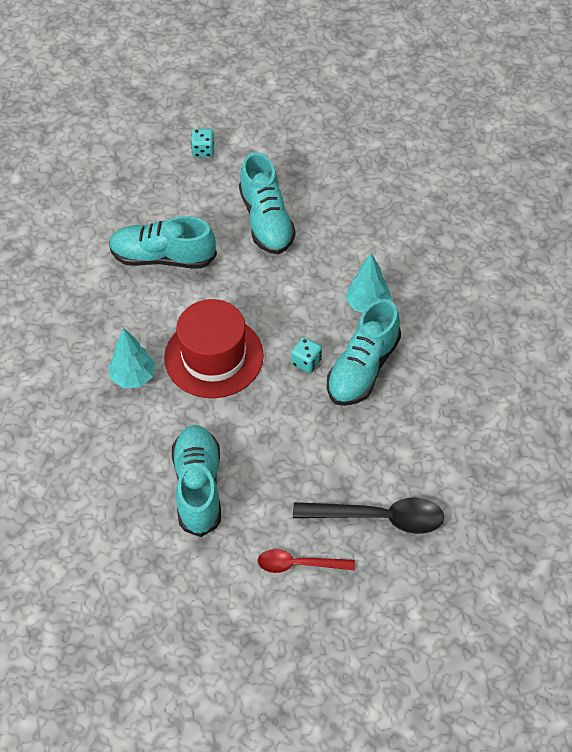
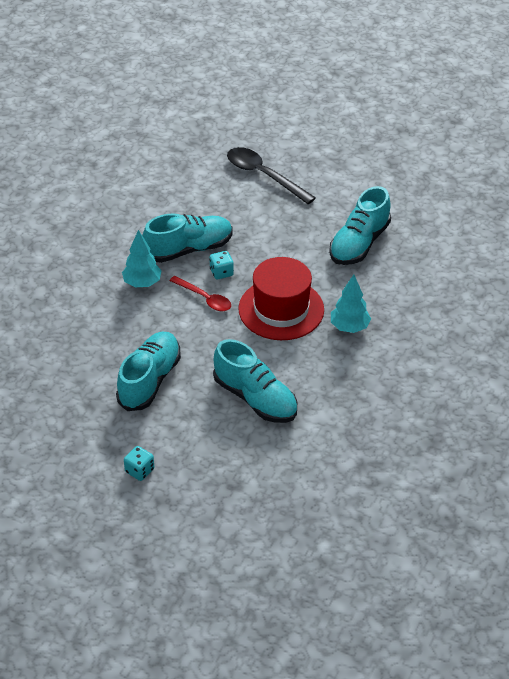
camera: 145 degrees left, 10 degrees down
red spoon [258,549,355,573] -> red spoon moved to [170,276,231,311]

